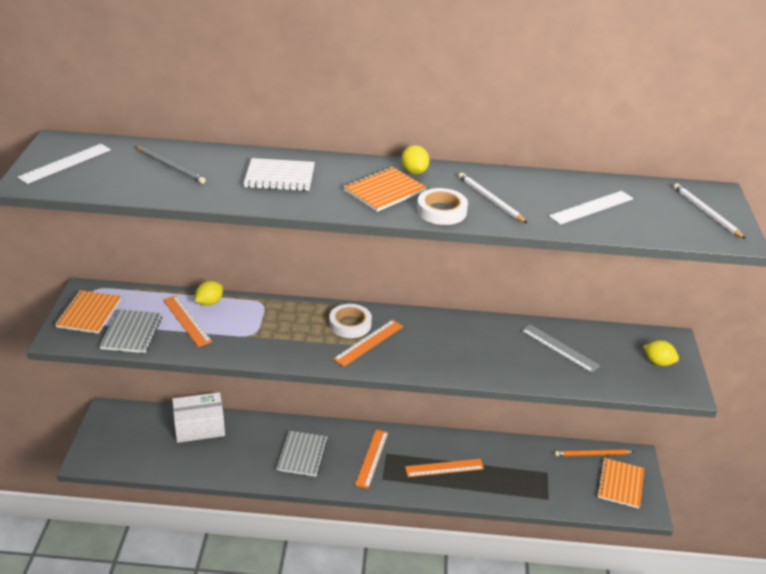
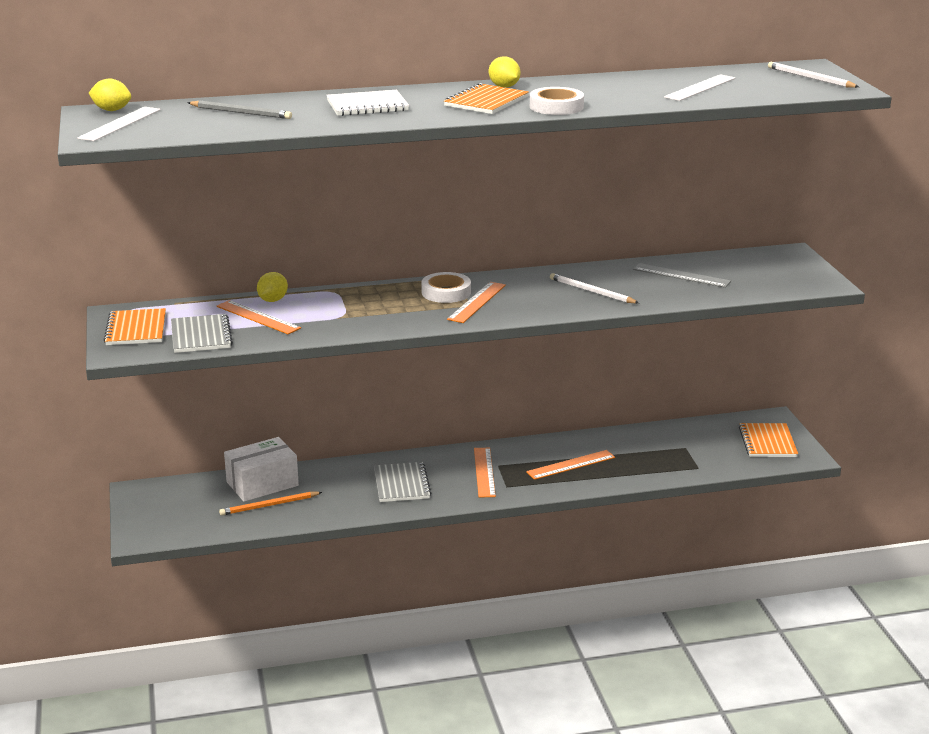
camera: 15 degrees left, 10 degrees down
white pencil [459,173,527,223] -> white pencil moved to [550,273,639,303]
orange pencil [555,449,634,456] -> orange pencil moved to [219,492,322,516]
yellow lemon [643,340,679,366] -> yellow lemon moved to [89,78,131,111]

